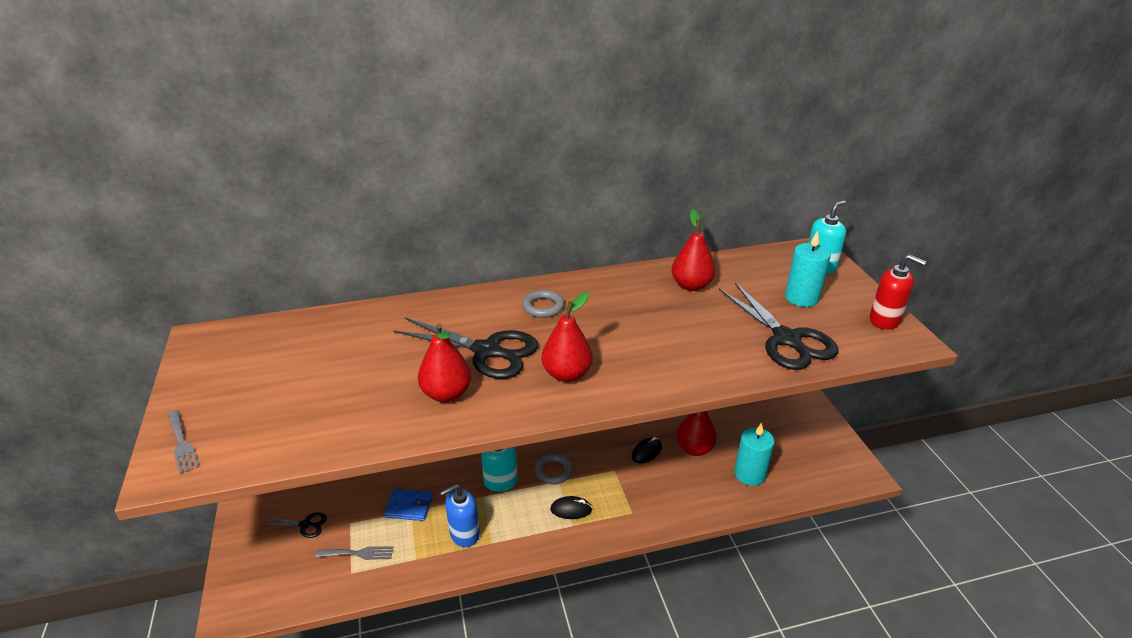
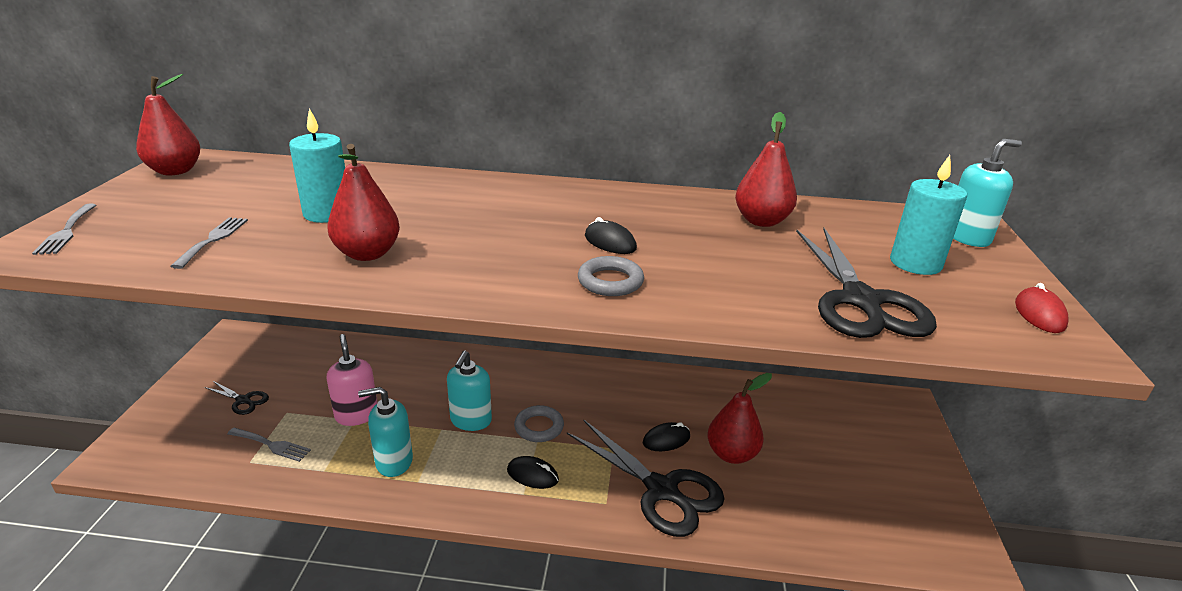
camera: 20 degrees right, 5 degrees down
blue wallet [384,489,433,521] -> pink soap dispenser [327,334,377,426]
black scissors [393,318,538,379] -> black scissors moved to [567,420,725,537]
blue soap dispenser [440,484,480,547] -> turquoise soap dispenser [358,387,413,477]
grey ring [522,290,564,318] -> grey ring moved to [578,256,644,296]
red pear [542,292,593,382] -> red pear moved to [136,74,200,175]
turquoise candle [734,423,775,486] -> turquoise candle moved to [289,108,345,223]
red soap dispenser [870,254,927,330] -> red mouse [1015,283,1069,333]
none -> grey fork [170,217,248,269]
none -> black mouse [585,217,637,254]

